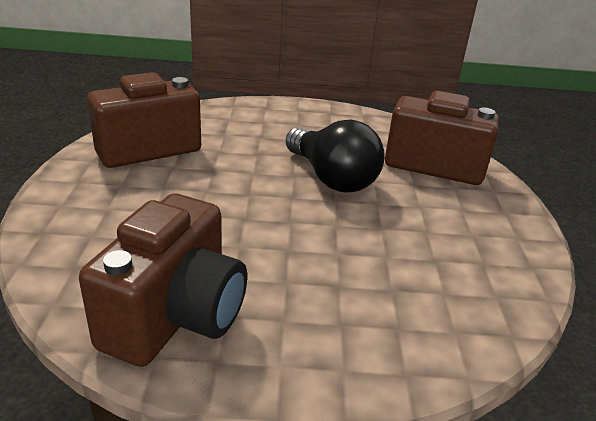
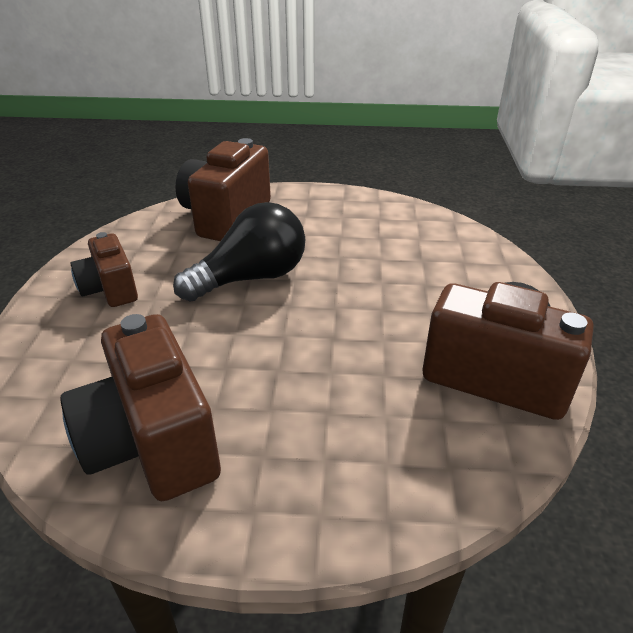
camera: 85 degrees left, 5 degrees up
none -> brown camera [71,232,138,307]

